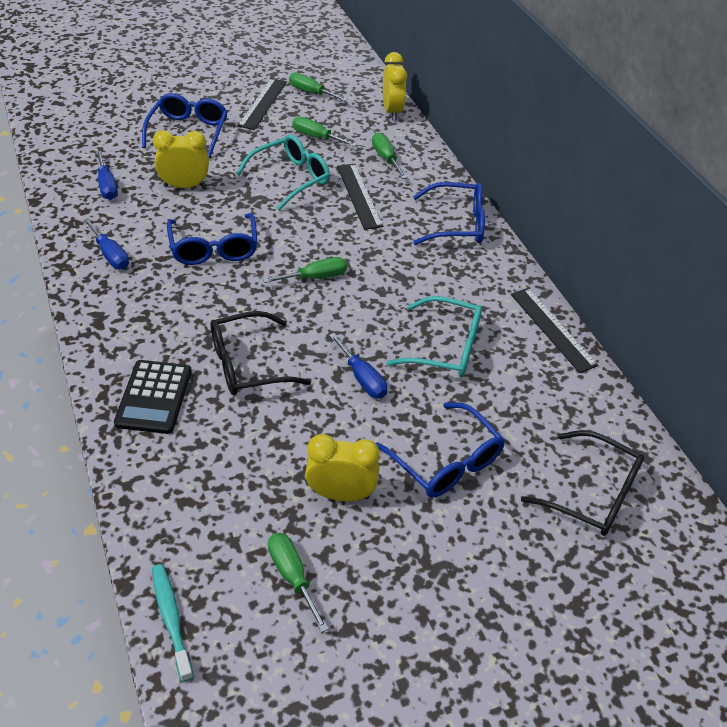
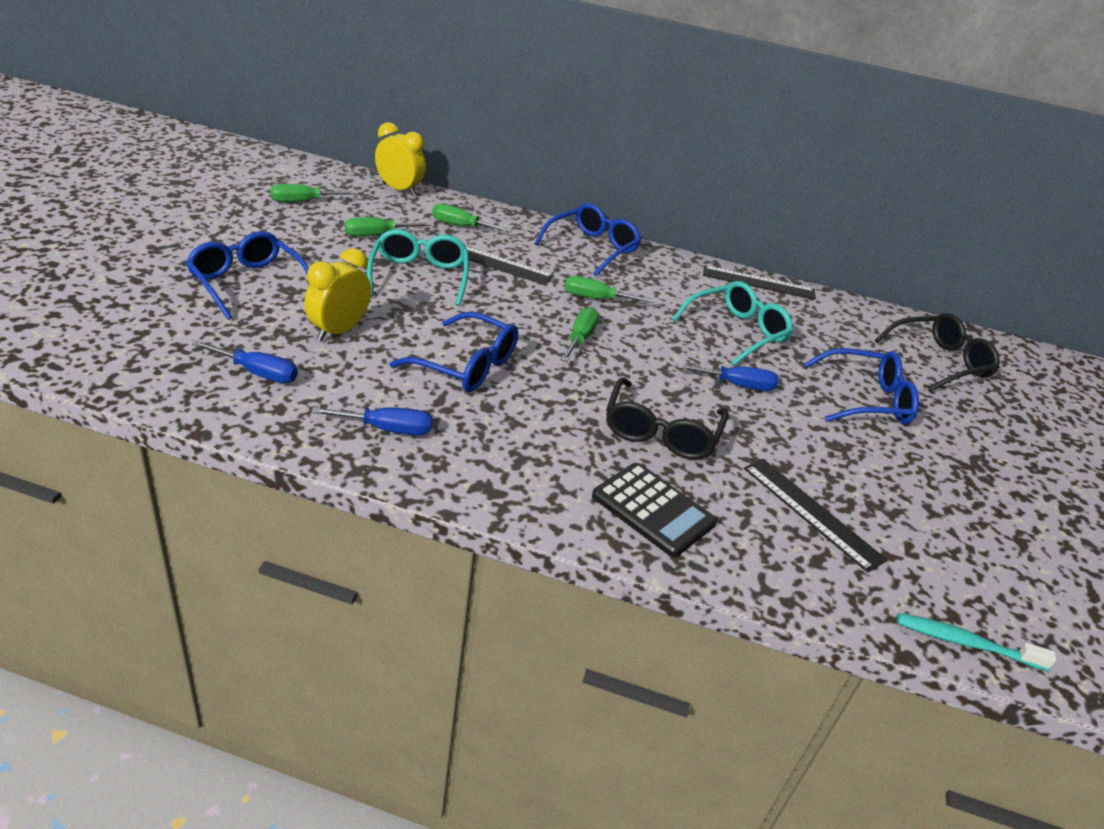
camera: 55 degrees left, 10 degrees down
black ruler [238,78,287,130] -> black ruler moved to [744,459,887,573]
green screwdriver [268,533,329,632] -> green screwdriver moved to [565,276,655,303]
yellow clock [305,434,380,501] -> none

